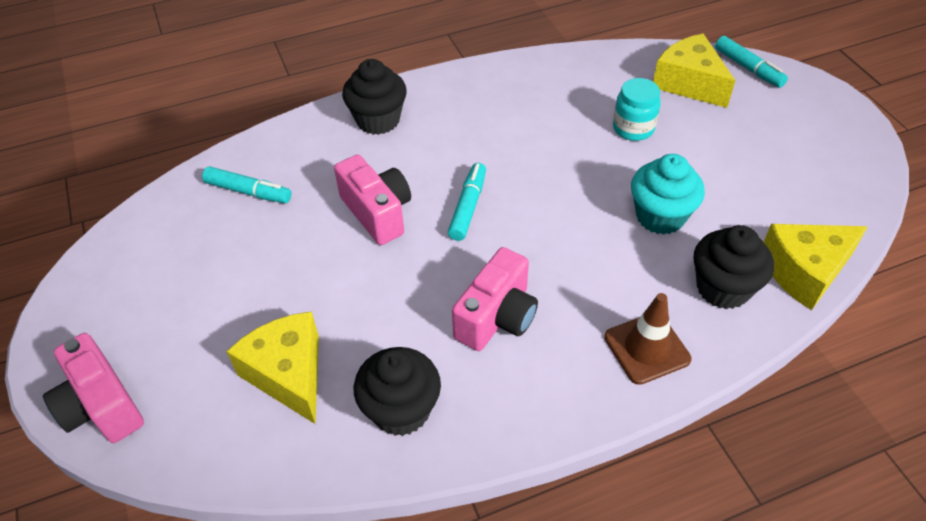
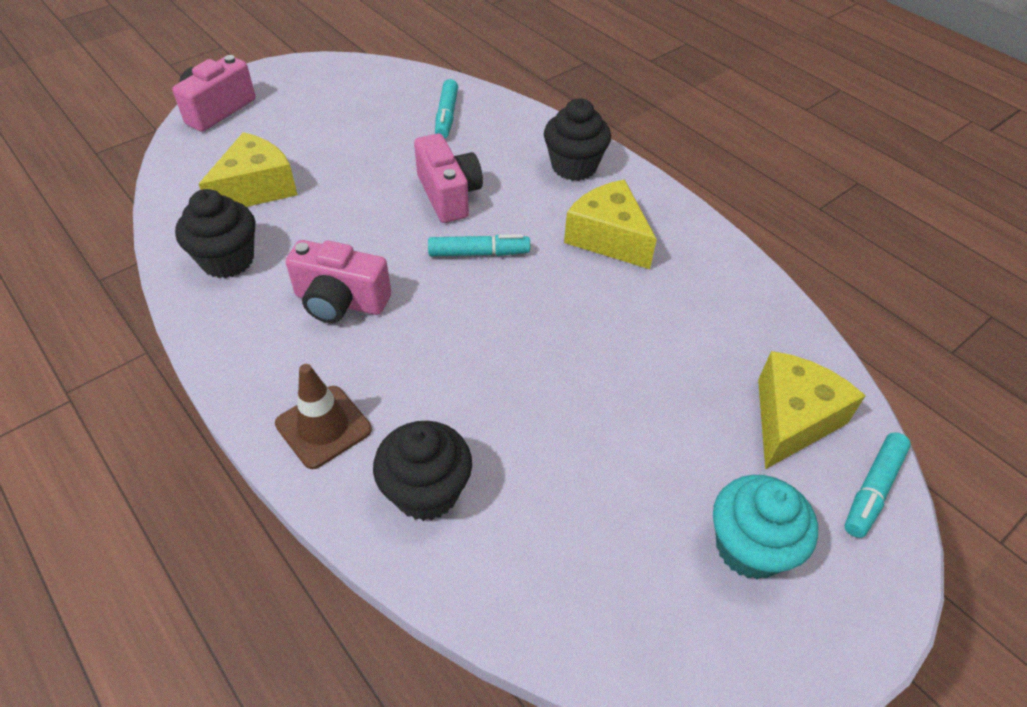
camera: 70 degrees right, 0 degrees up
pink camera [334,155,411,245] -> pink camera turned 60 degrees counterclockwise [414,134,483,223]
turquoise jar [613,78,661,141] -> none
turquoise cupcake [631,154,705,235] -> turquoise cupcake moved to [713,475,818,579]
yellow cheese [764,224,868,310] -> yellow cheese moved to [564,180,657,269]

